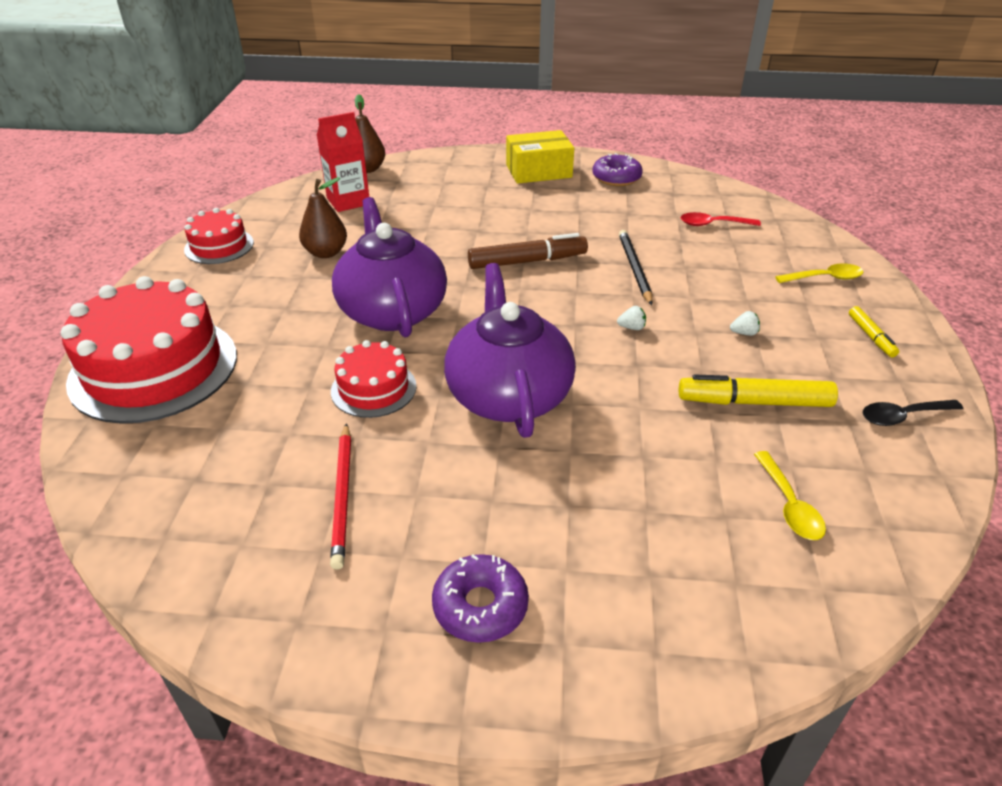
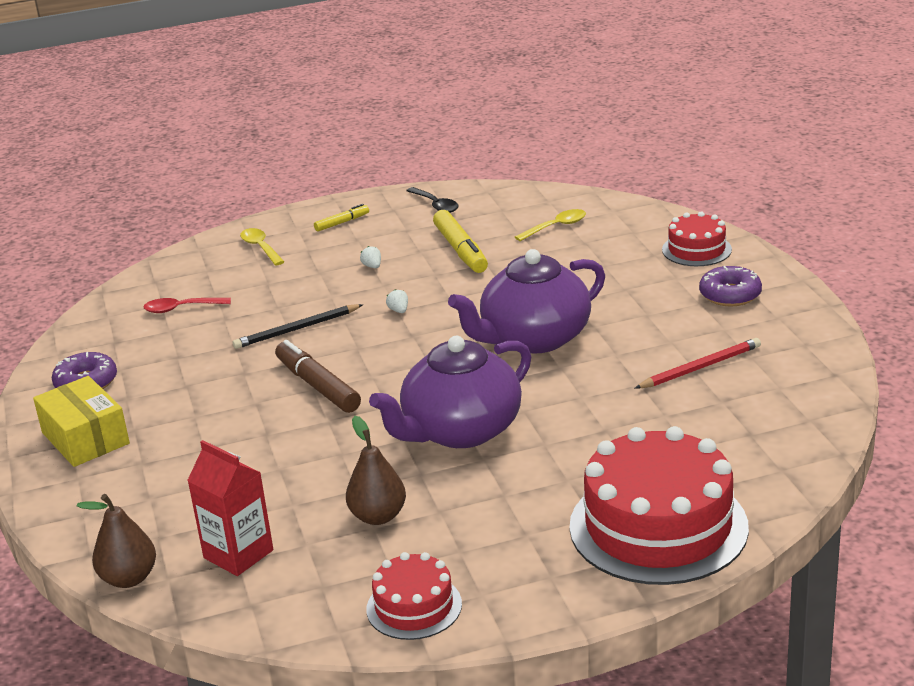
camera: 110 degrees left, 10 degrees down
red cake [331,340,417,418] -> red cake moved to [662,211,732,266]
red spoon [681,212,761,226] -> red spoon turned 105 degrees clockwise [144,298,231,313]

